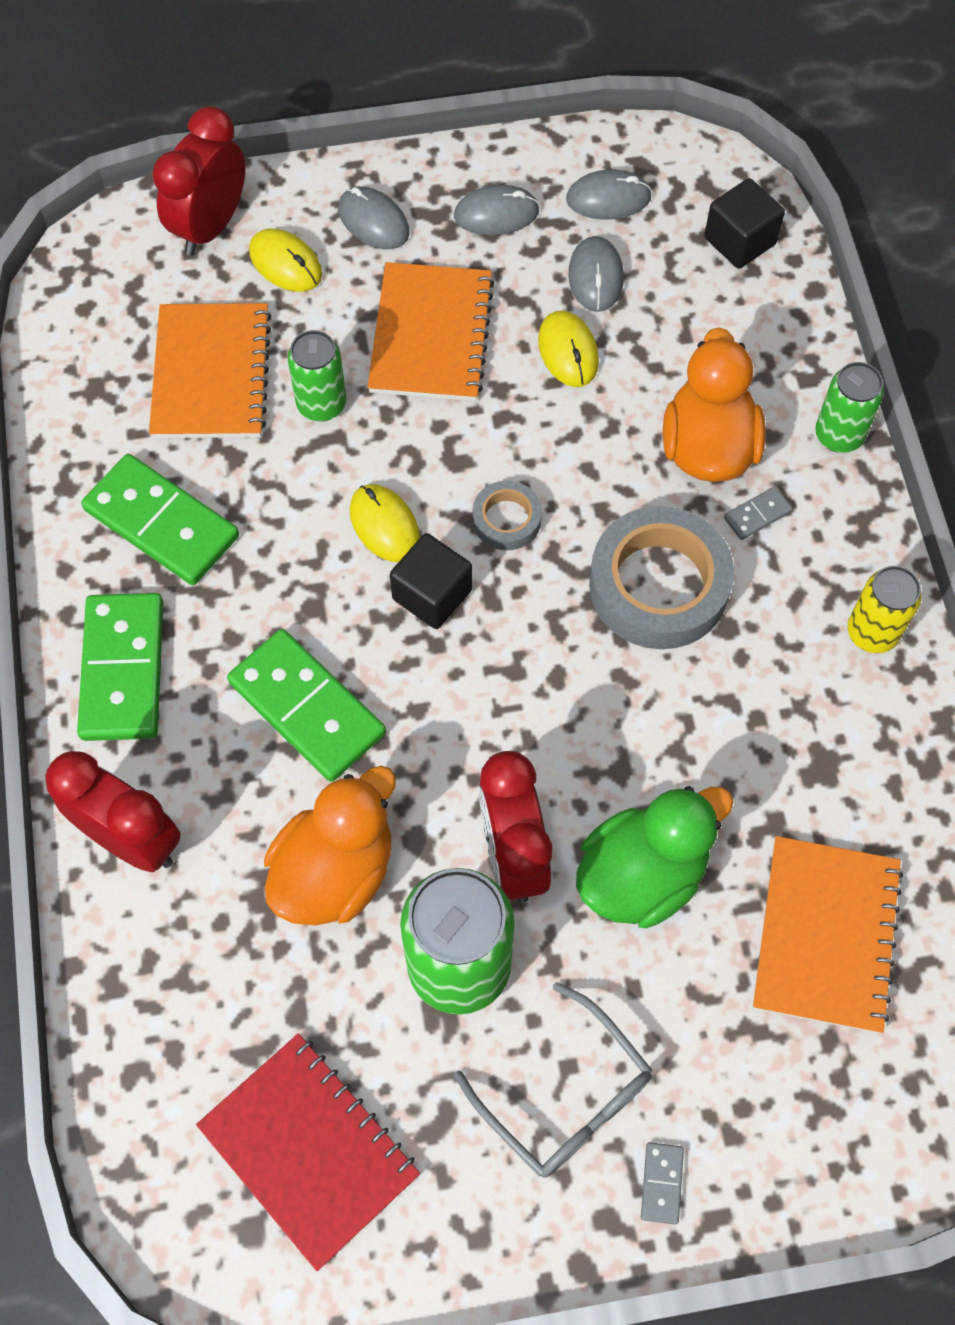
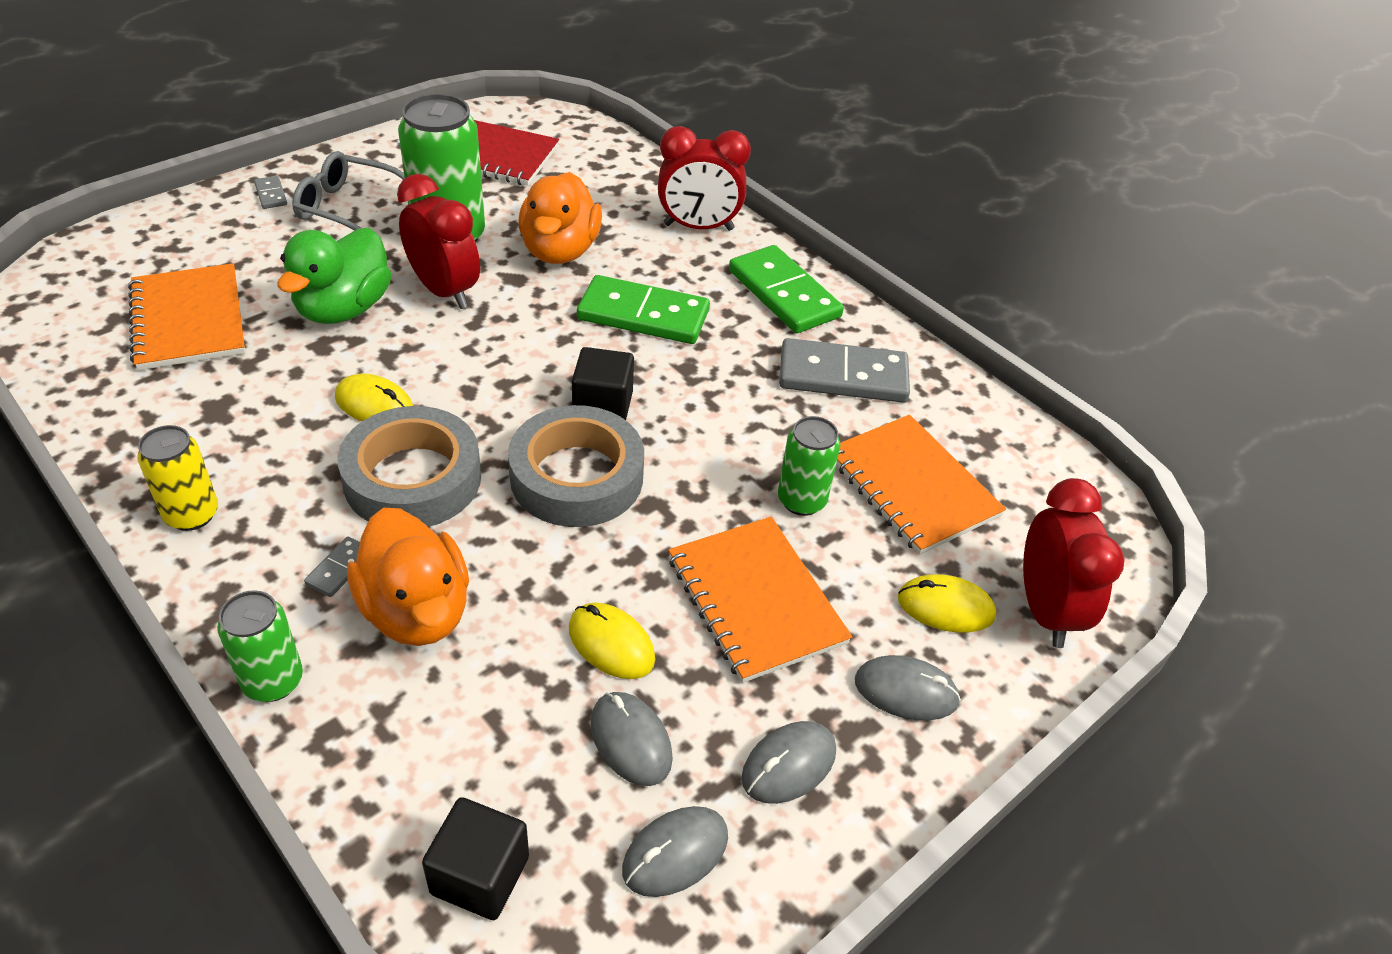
camera: 145 degrees right, 20 degrees down
green domino [81,454,239,585] -> grey domino [779,338,910,403]
yellow mouse [350,484,420,562] -> yellow mouse moved to [335,373,413,421]
grey tape [472,481,542,550] -> grey tape [508,405,644,527], size x1.99

